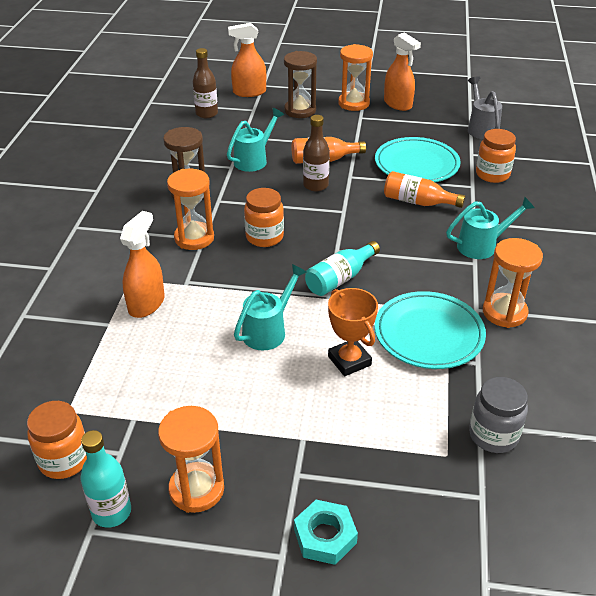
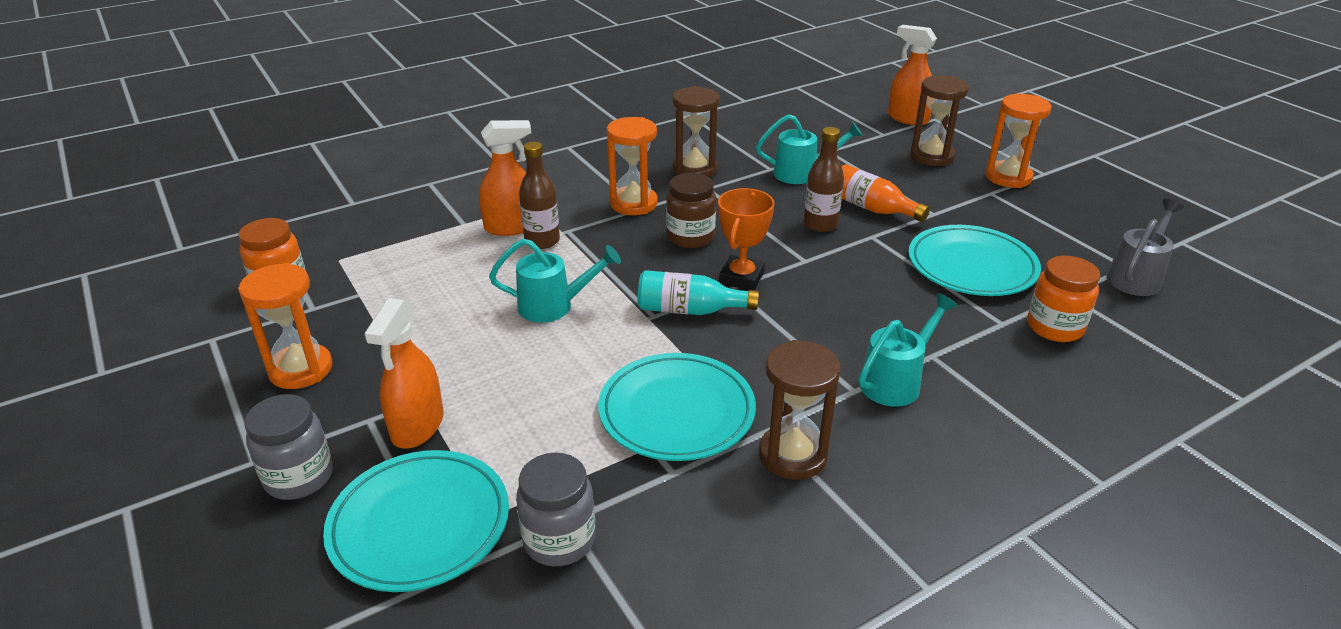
camera: 50 degrees right, 5 degrees down
turquoise bottle [80,430,131,528] -> none
brown bottle [193,48,218,118] -> brown bottle moved to [519,142,560,249]
orange jar [244,188,284,247] -> brown jar [666,173,716,248]
turquoise nut [294,500,358,565] -> grey jar [244,394,333,500]
orange trophy [328,288,378,376] -> orange trophy moved to [718,188,774,290]
orange spray bottle [384,32,421,111] -> orange spray bottle moved to [364,298,443,449]
orange bottle [384,171,465,208] -> none
turquoise watering can [446,196,535,259] -> turquoise watering can turned 75 degrees counterclockwise [858,293,958,407]
orange hourglass [483,238,543,328] -> brown hourglass [759,340,841,480]
none -> turquoise plate [323,450,509,592]

